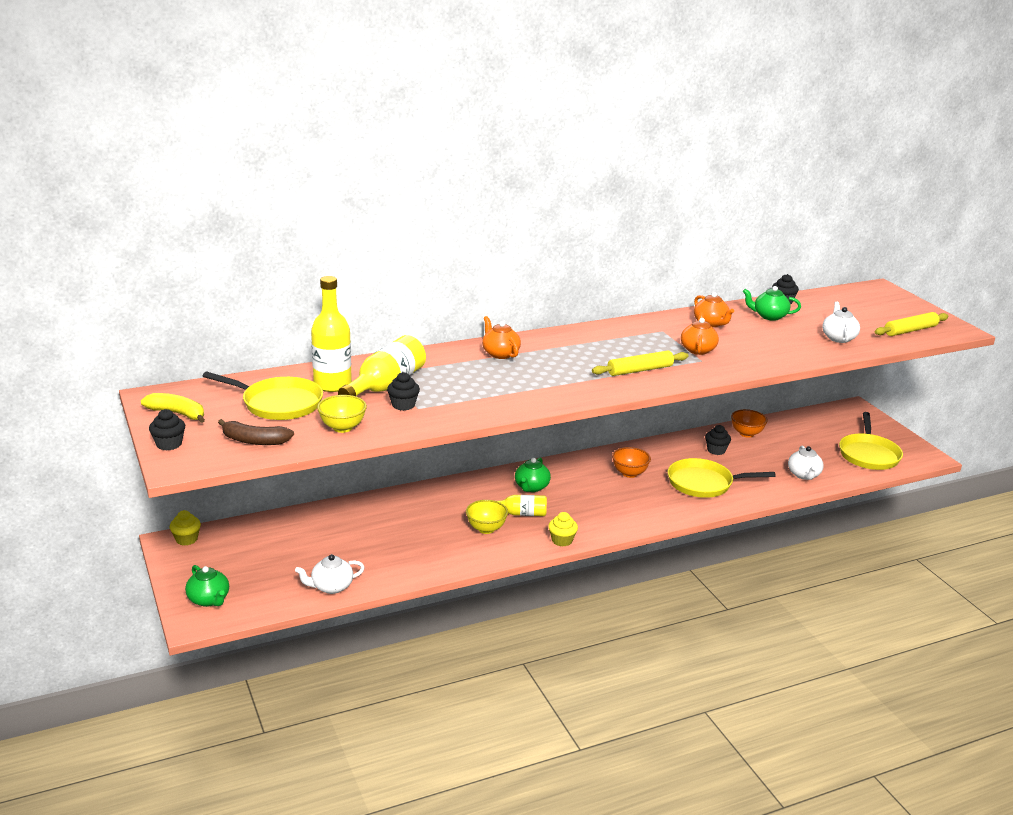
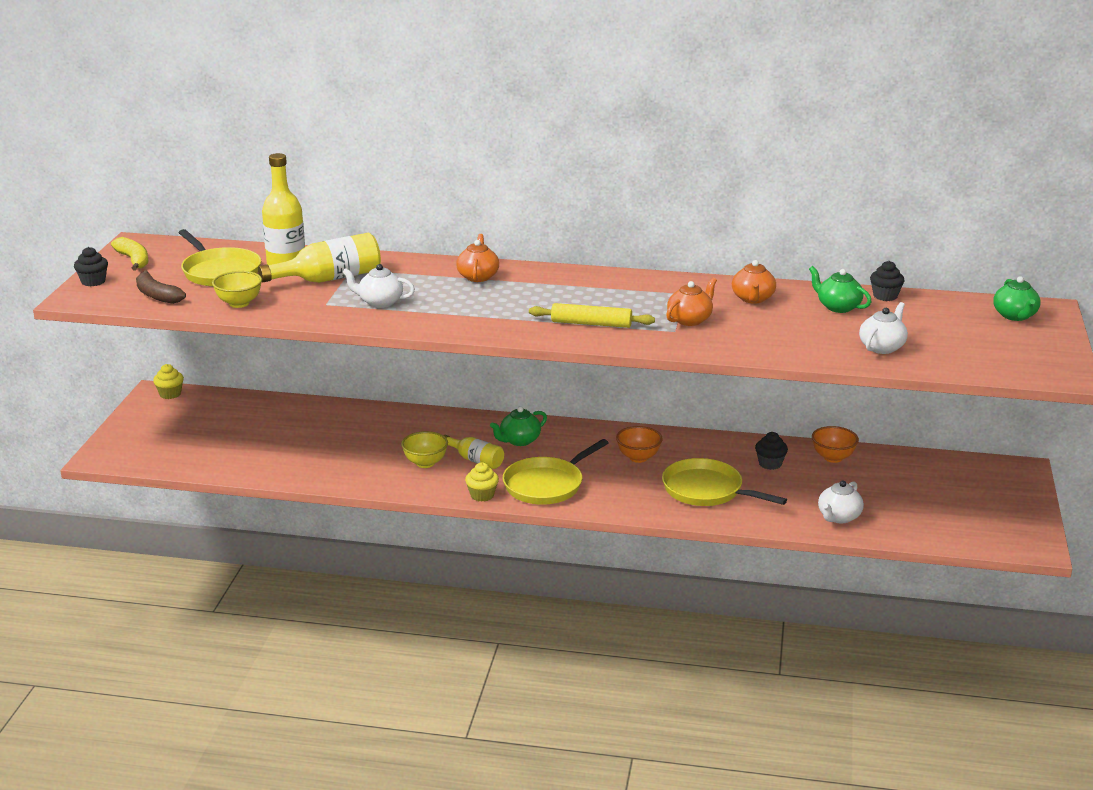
camera: 35 degrees right, 0 degrees up
green teapot [185,565,229,607] -> green teapot moved to [993,276,1040,321]
white teapot [295,554,365,594] -> white teapot moved to [342,264,415,308]
black cupcake [387,372,420,411] -> none
yellow pan [839,412,903,470] -> yellow pan moved to [503,439,608,505]
yellow rolling pin [875,312,949,336] -> none

